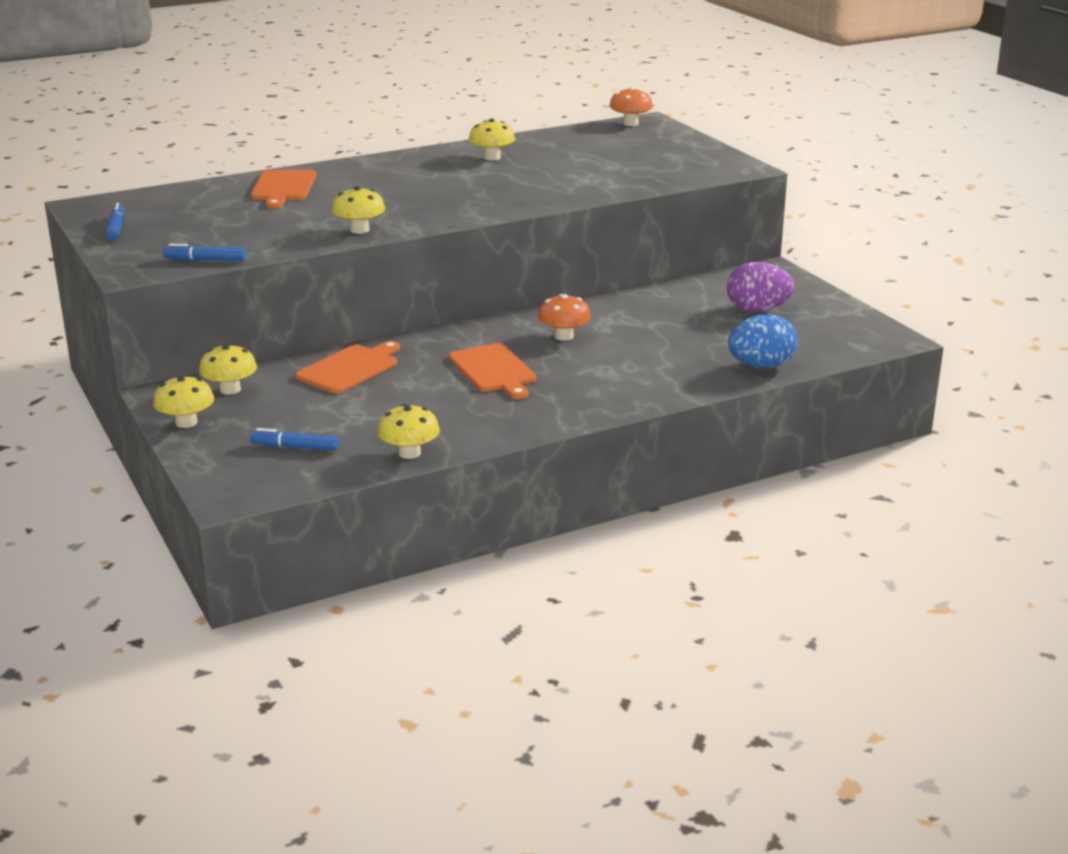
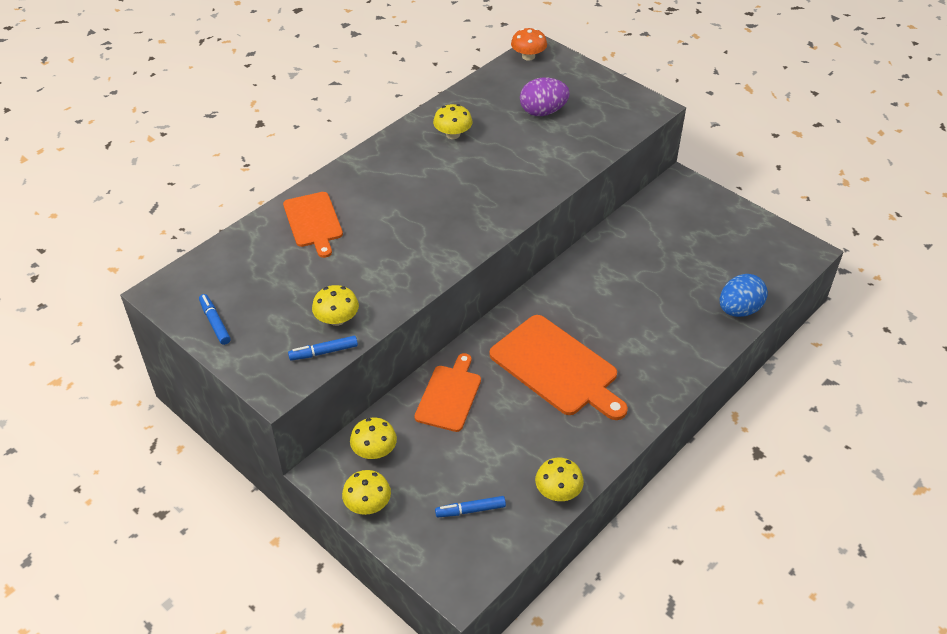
camera: 20 degrees left, 20 degrees up
yellow mushroom [332,186,385,234] -> yellow mushroom moved to [312,285,359,326]
orange cutting board [449,343,536,399] -> orange cutting board [489,315,628,420], size x1.60
orange mushroom [538,294,591,341] -> none
purple egg [727,262,795,312] -> purple egg moved to [520,78,570,116]

